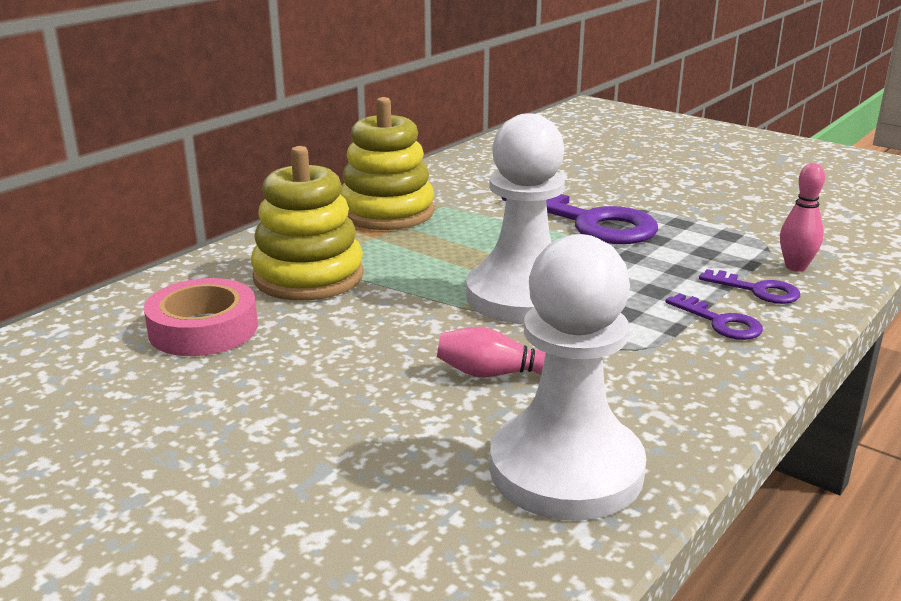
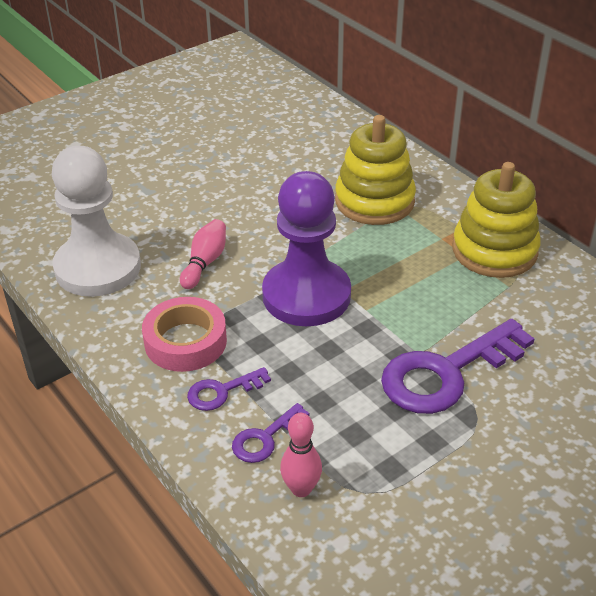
camera: 105 degrees right, 15 degrees up
pink tape [144,278,258,356] -> pink tape moved to [142,297,227,372]
white pawn [466,113,565,324] -> purple pawn [262,171,351,326]

